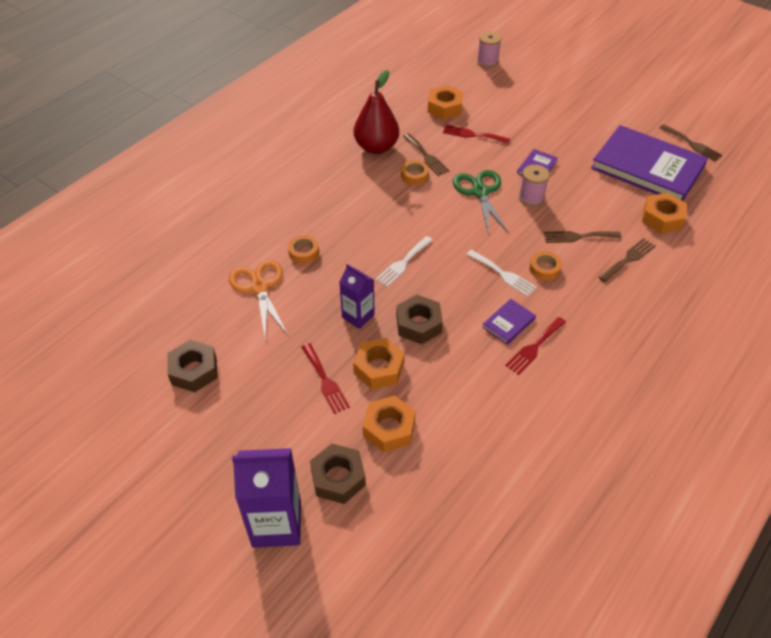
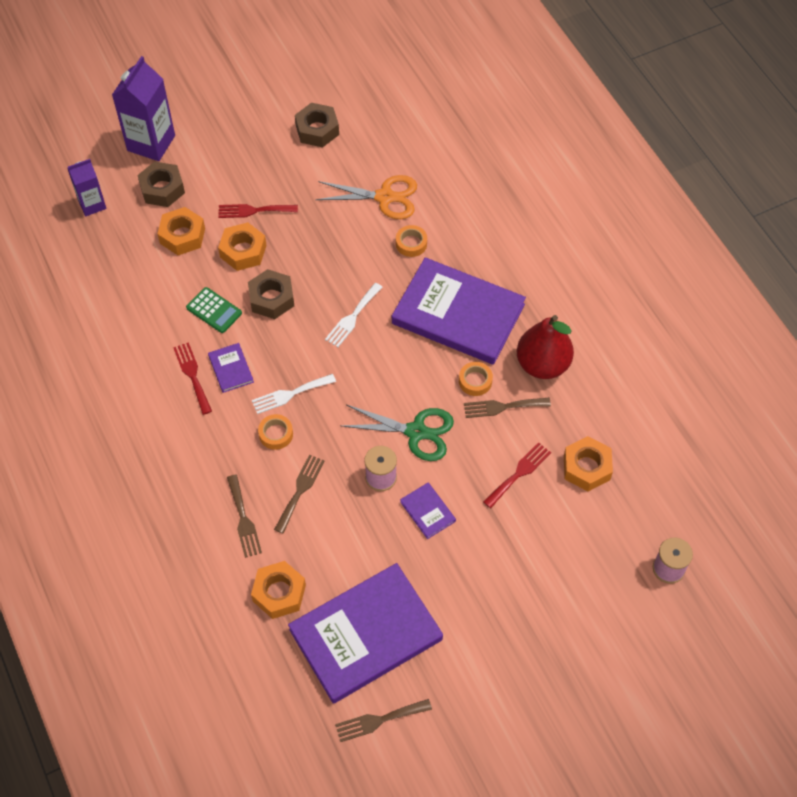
camera: 115 degrees right, 10 degrees up
purple carton [339,264,375,329] -> purple carton moved to [67,159,107,216]
white fork [376,236,433,287] -> white fork turned 120 degrees counterclockwise [325,283,382,347]
none -> green calculator [186,287,242,333]
none -> purple book [392,257,526,365]

